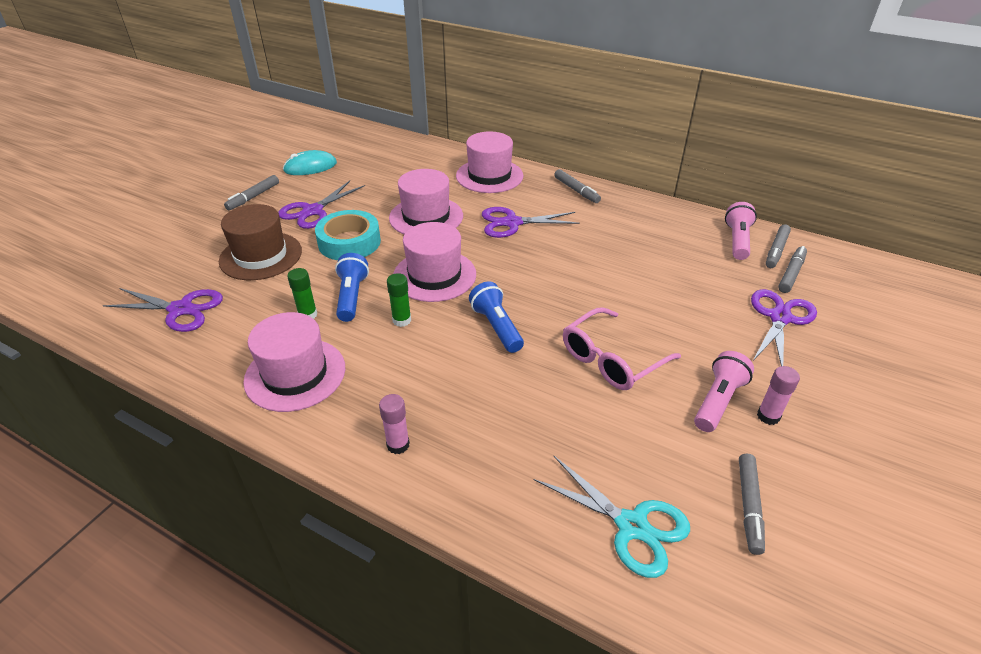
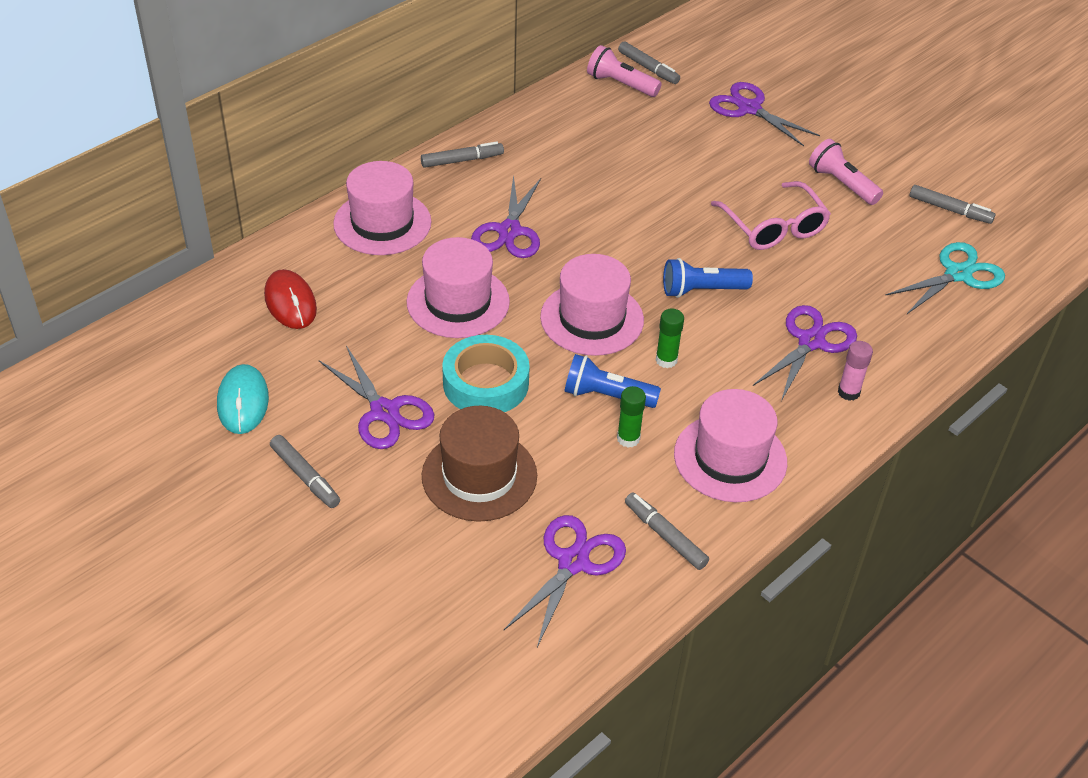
camera: 75 degrees left, 5 degrees up
pink glue stick [757,366,800,425] -> none
grey marker [778,246,807,293] -> grey marker moved to [625,493,709,570]
none -> red mouse [264,269,317,329]
none -> purple scissors [753,305,857,401]

